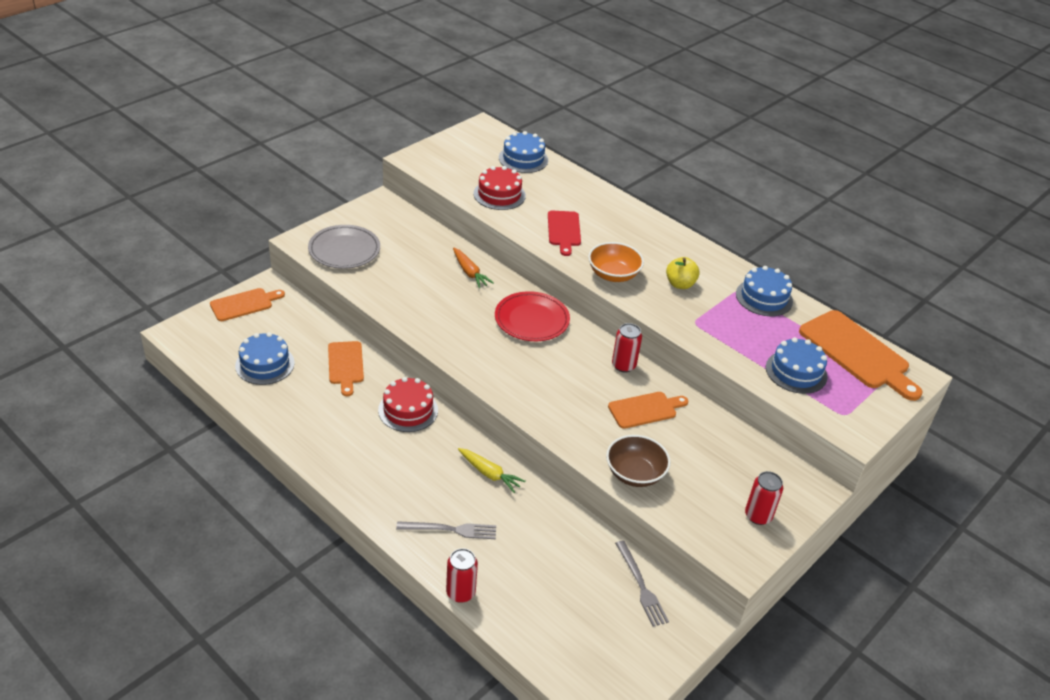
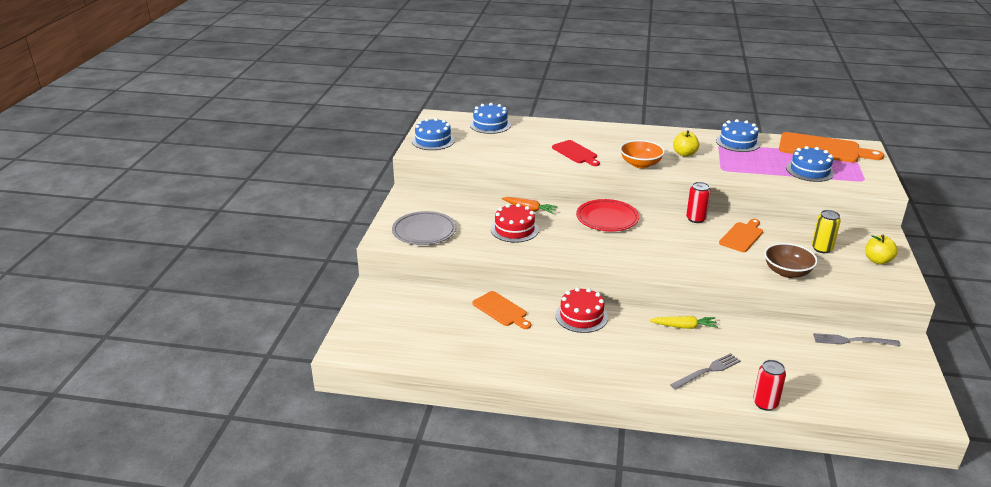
camera: 30 degrees left, 10 degrees down
orange cutting board [210,288,285,321] -> none
blue cake [235,332,295,385] -> blue cake moved to [412,118,455,150]
red cake [474,166,526,210] -> red cake moved to [491,203,539,243]
grey fork [615,540,669,627] -> grey fork turned 150 degrees clockwise [813,333,900,346]
red can [745,471,783,525] -> yellow apple [865,235,898,265]
none -> yellow can [812,210,841,253]

